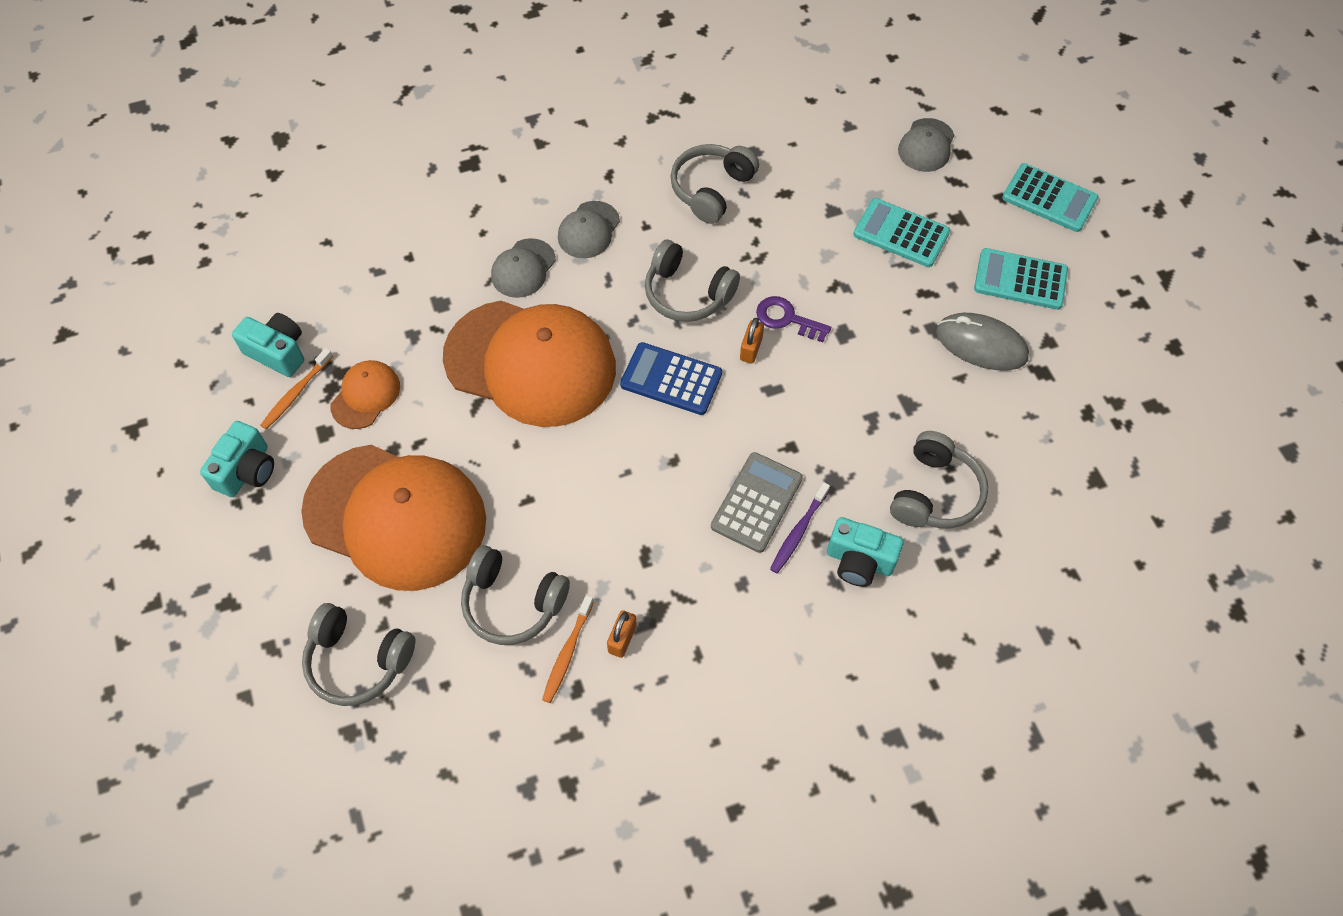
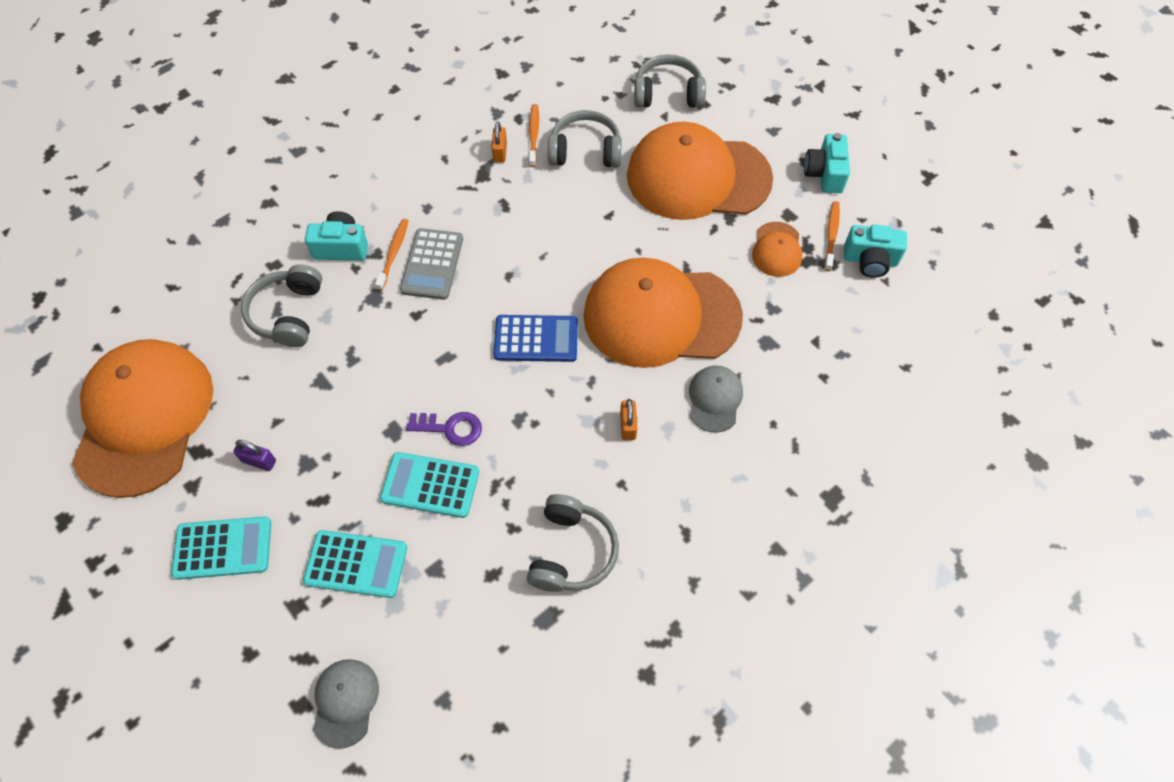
camera: 160 degrees right, 0 degrees up
grey cap [558,201,620,258] -> none
grey headphones [645,240,740,322] -> none
orange padlock [740,318,764,363] -> orange padlock moved to [620,399,637,440]
purple toothbrush [770,482,830,573] -> orange toothbrush [375,219,409,291]
grey mouse [936,313,1029,371] -> purple padlock [233,440,276,471]
turquoise calculator [1002,163,1099,232] -> turquoise calculator moved to [380,452,479,518]
none -> orange cap [72,339,213,498]

